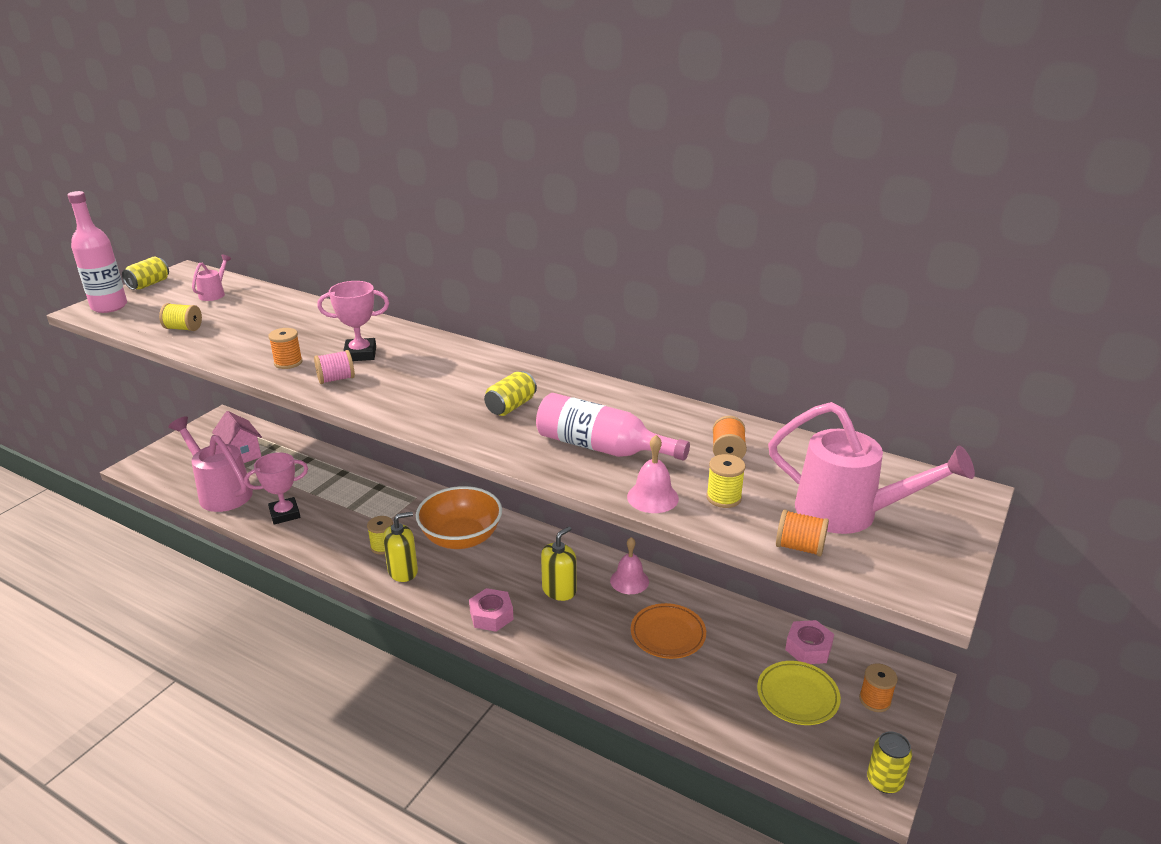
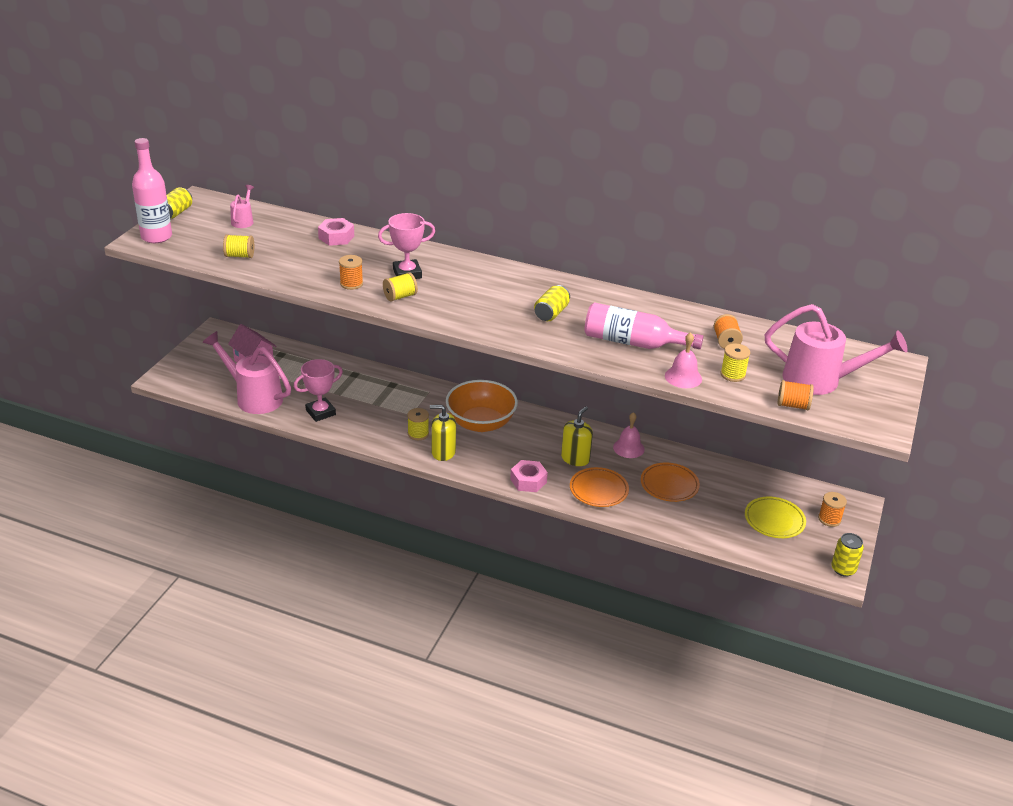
camera: 10 degrees left, 5 degrees up
pink spool [314,350,355,384] -> yellow spool [383,272,418,302]
yellow soap dispenser [383,512,418,582] -> yellow soap dispenser turned 135 degrees counterclockwise [430,405,456,461]
pink nut [785,620,834,664] -> pink nut moved to [318,218,354,246]
none -> orange plate [570,467,629,507]

